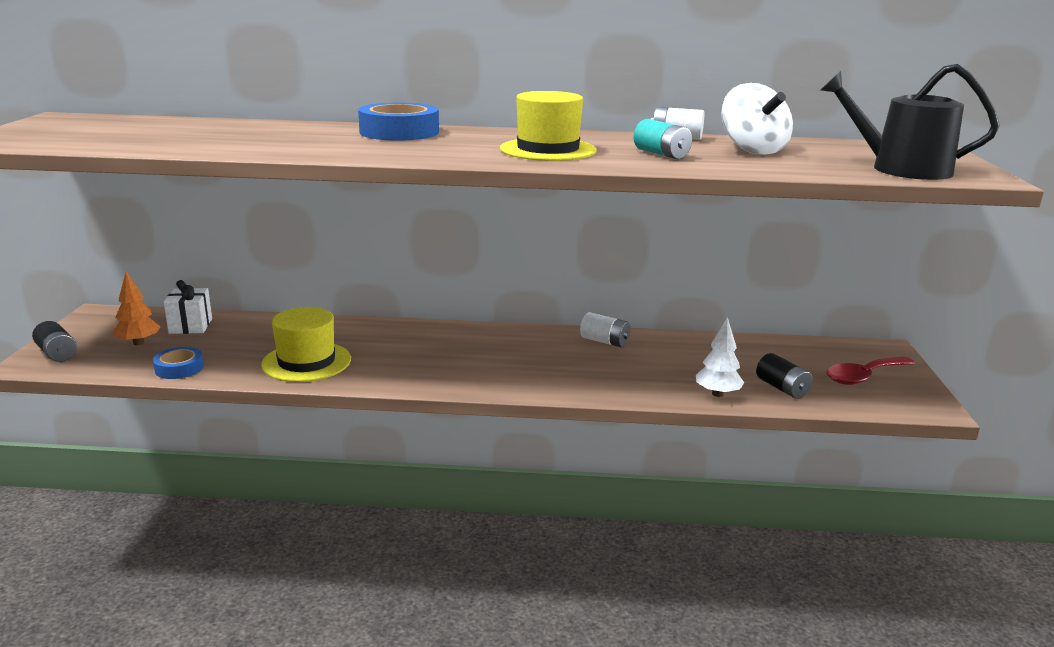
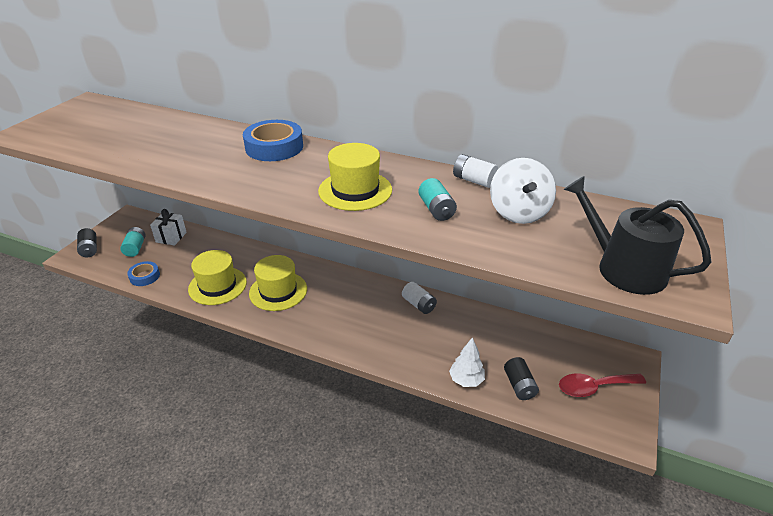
camera: 20 degrees right, 15 degrees up
orange tree [113,271,160,345] -> turquoise battery [120,227,146,257]
none -> yellow hat [249,255,307,311]

